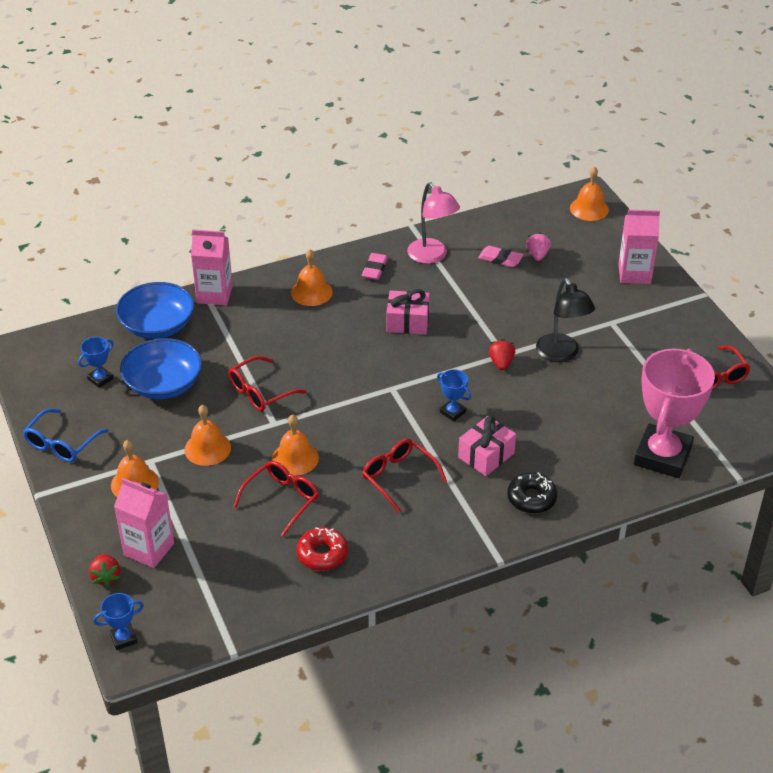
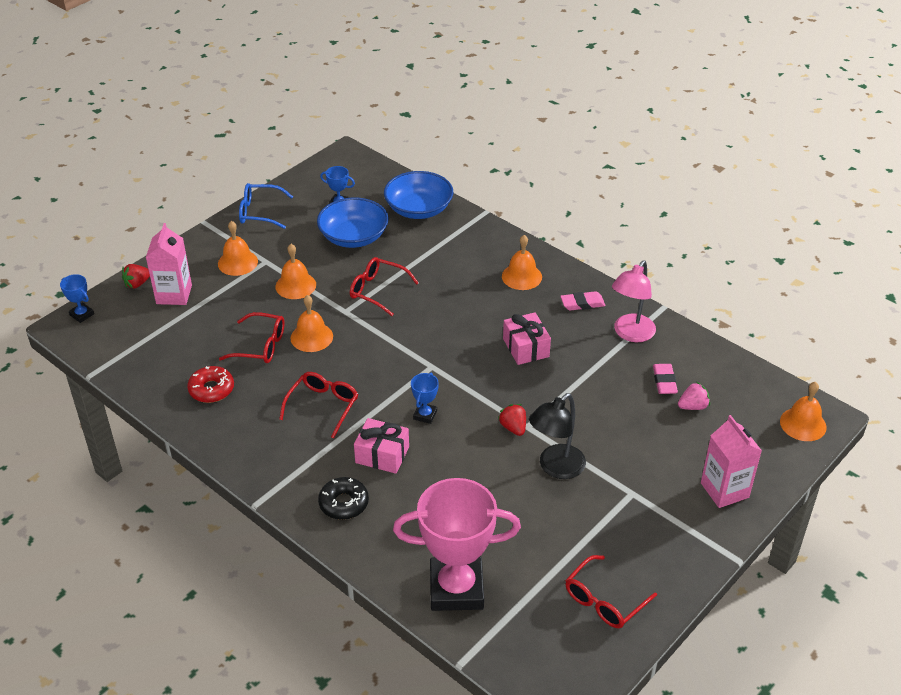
camera: 65 degrees right, 0 degrees up
pink carton [191,229,233,305] -> none
red strawberry [489,339,515,370] -> red strawberry turned 90 degrees counterclockwise [498,404,526,436]

